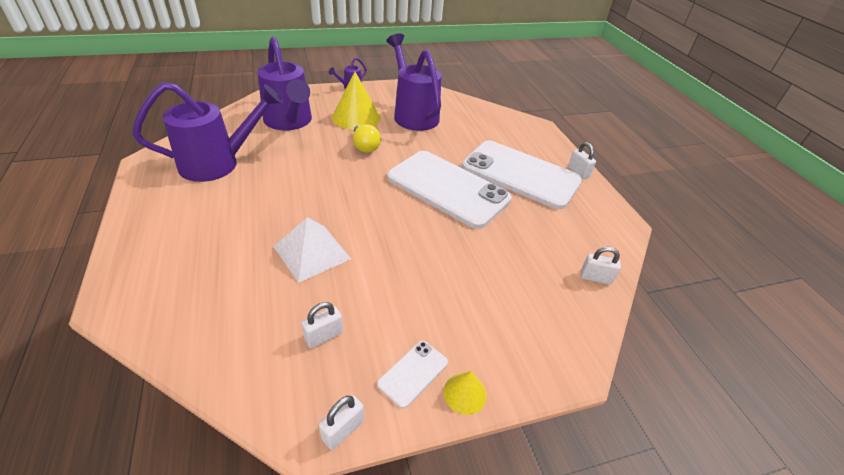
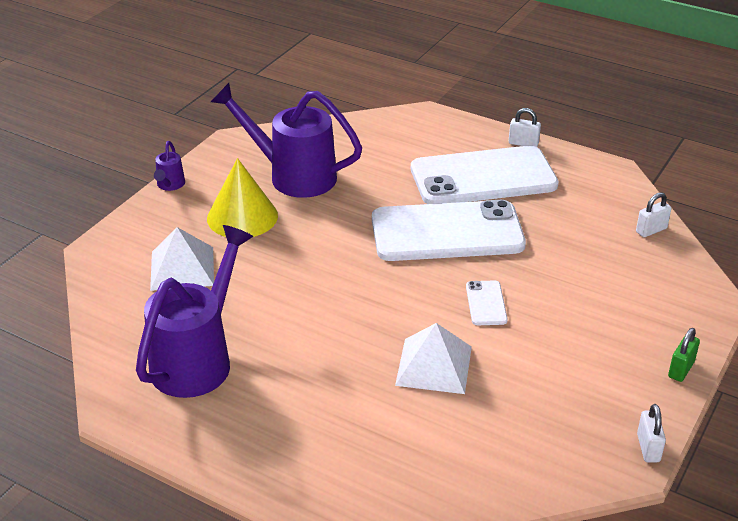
camera: 40 degrees left, 5 degrees down
purple watering can [257,36,312,130] -> white pyramid [150,227,214,291]
white padlock [302,302,343,348] -> none
yellow light bulb [353,124,381,153] -> none
white phone [377,341,448,409] -> white phone moved to [466,281,508,325]
yellow cone [443,371,487,415] -> green padlock [668,328,700,382]

